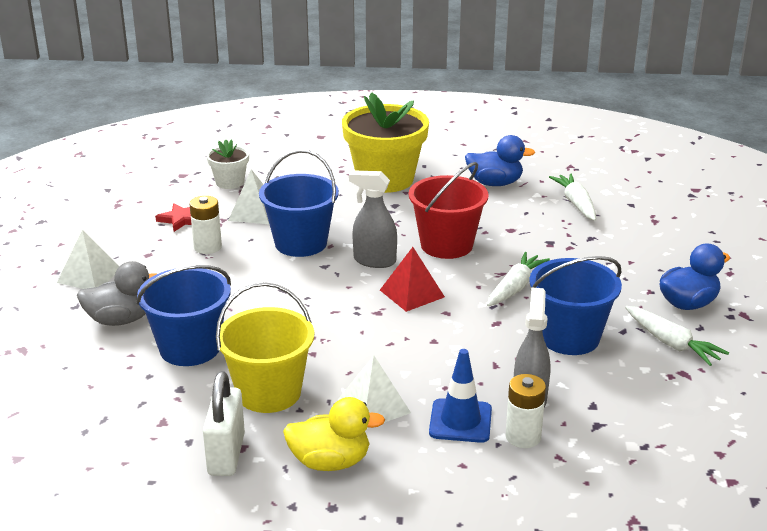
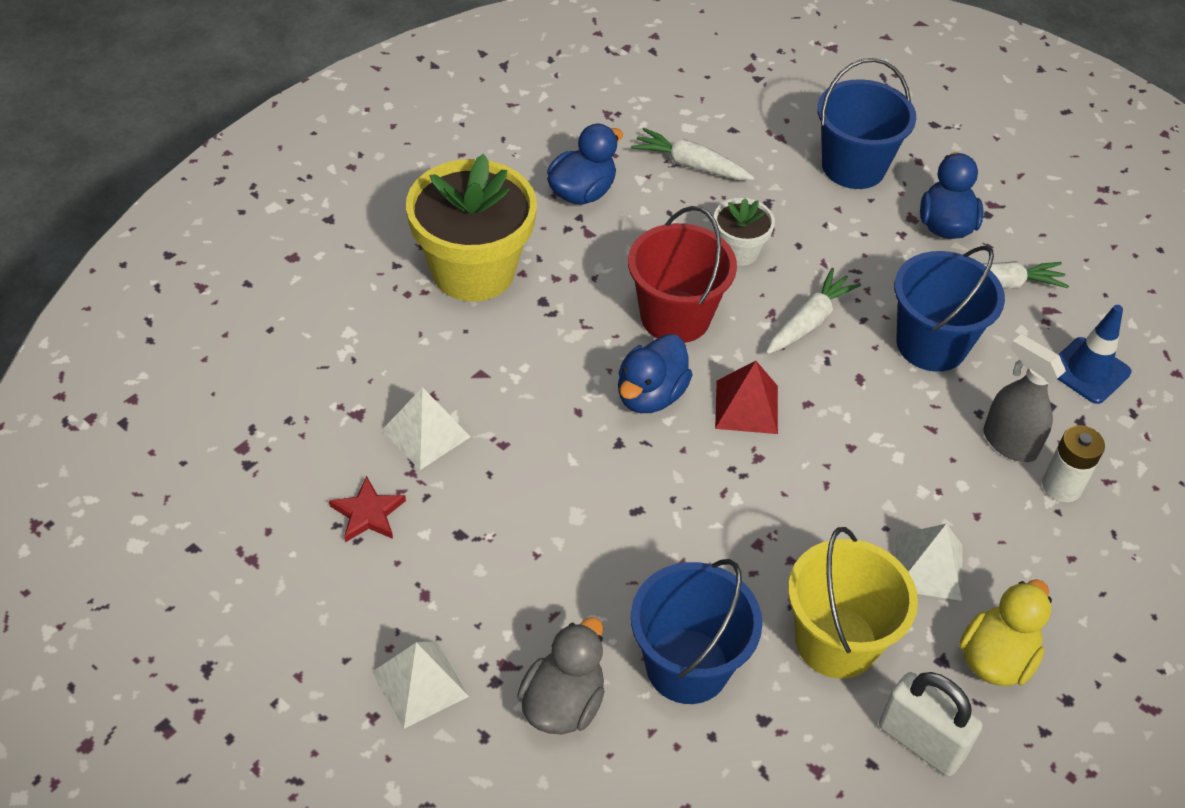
camera: 55 degrees left, 20 degrees up
white battery [189,196,222,254] -> none
white flower pot [207,139,249,189] -> white flower pot moved to [714,198,775,266]
blue bucket [259,150,339,257] -> blue bucket moved to [817,58,916,189]
grey spray bottle [349,170,397,268] -> blue duck [618,334,693,413]
blue traffic cone [429,349,492,443] -> blue traffic cone moved to [1058,305,1131,404]
white carrot [487,252,550,306] -> white carrot turned 60 degrees clockwise [766,268,861,354]

